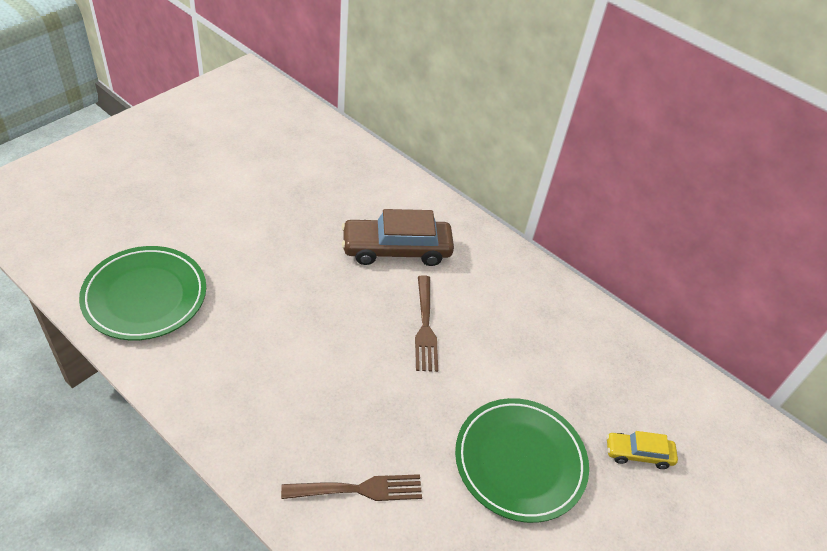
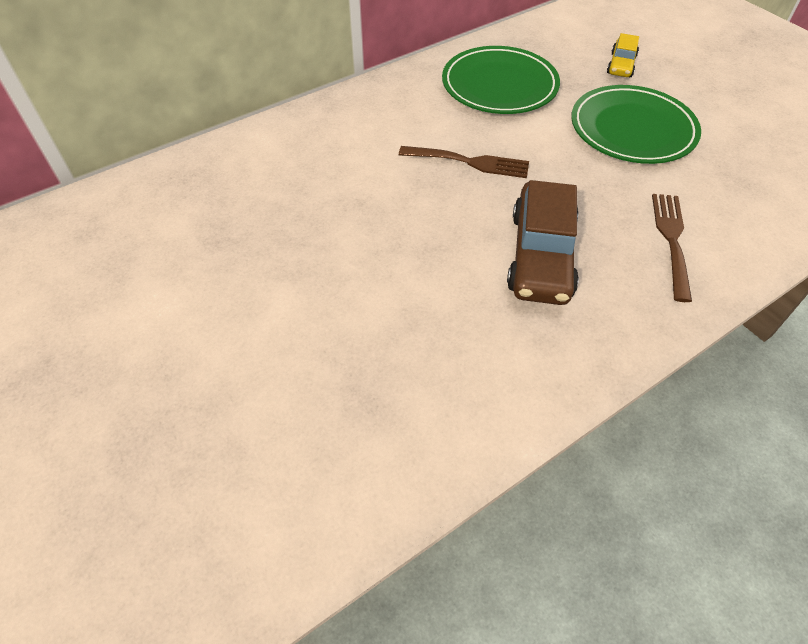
camera: 70 degrees left, 5 degrees up
green plate [79,246,206,340] -> green plate moved to [442,46,560,114]
brown car [342,209,454,266] -> brown car moved to [507,180,579,305]

